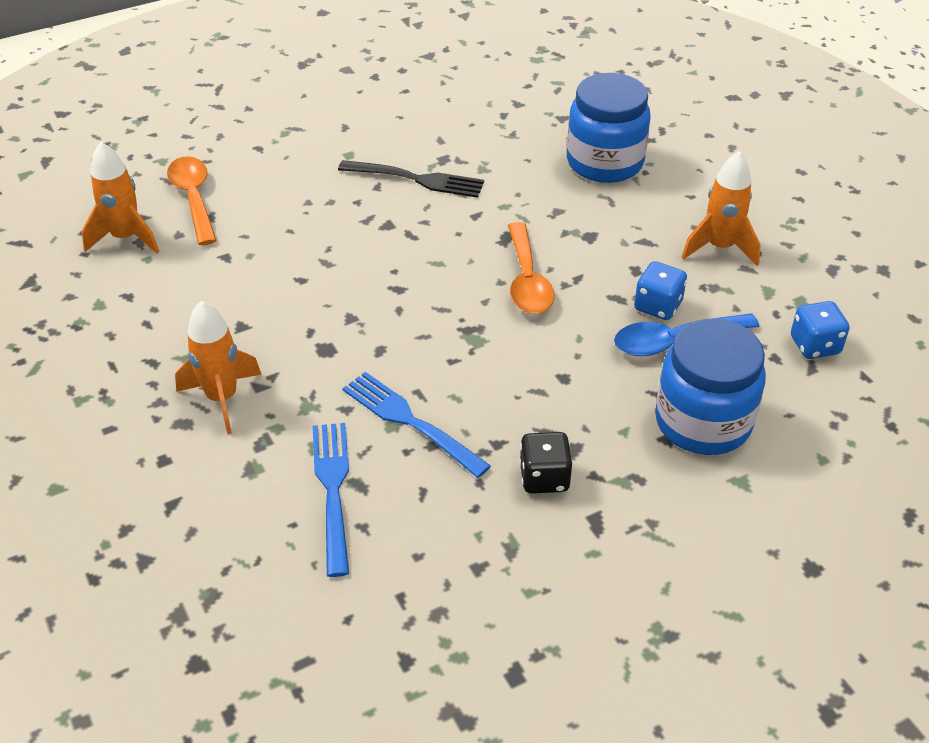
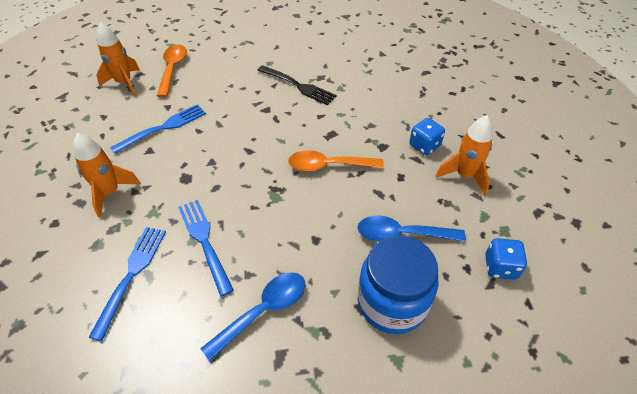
camera: 20 degrees right, 5 degrees up
orange spoon [508,222,555,314] -> orange spoon turned 75 degrees clockwise [288,150,384,172]
black dice [519,432,572,494] -> blue spoon [200,272,305,361]
blue jar [567,73,651,183] -> none
blue dice [634,261,687,320] -> blue dice moved to [409,118,445,155]
none -> blue fork [110,104,206,154]

